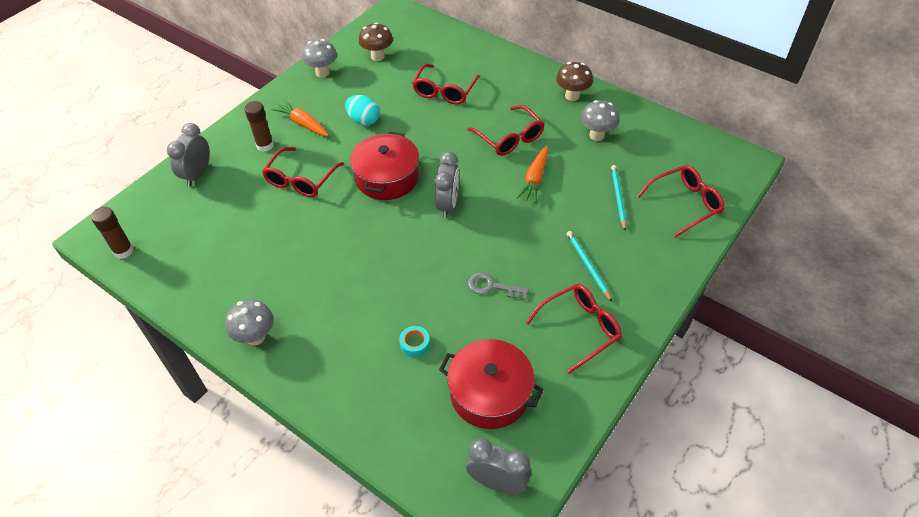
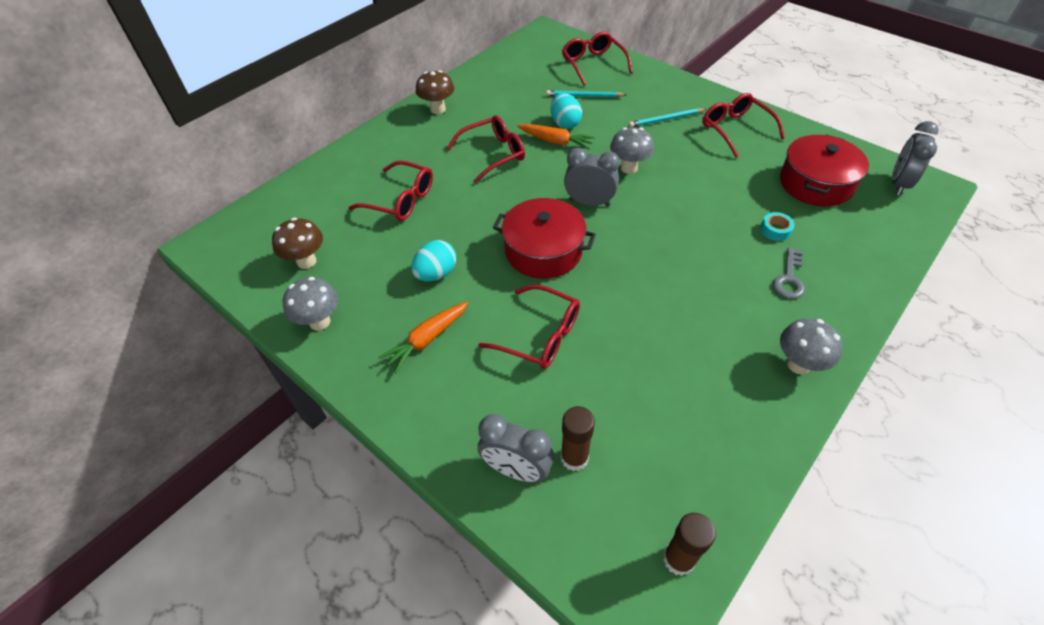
camera: 85 degrees left, 0 degrees up
brown glue stick [244,101,274,152] -> brown glue stick moved to [561,406,595,471]
grey key [468,272,529,300] -> grey key moved to [773,247,805,299]
grey mushroom [581,100,619,141] -> grey mushroom moved to [610,127,654,174]
none -> turquoise egg [551,93,582,129]

